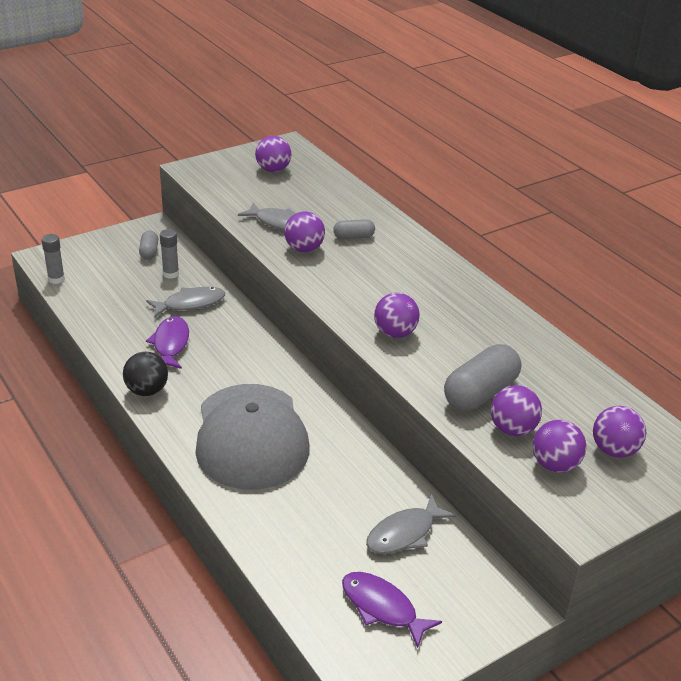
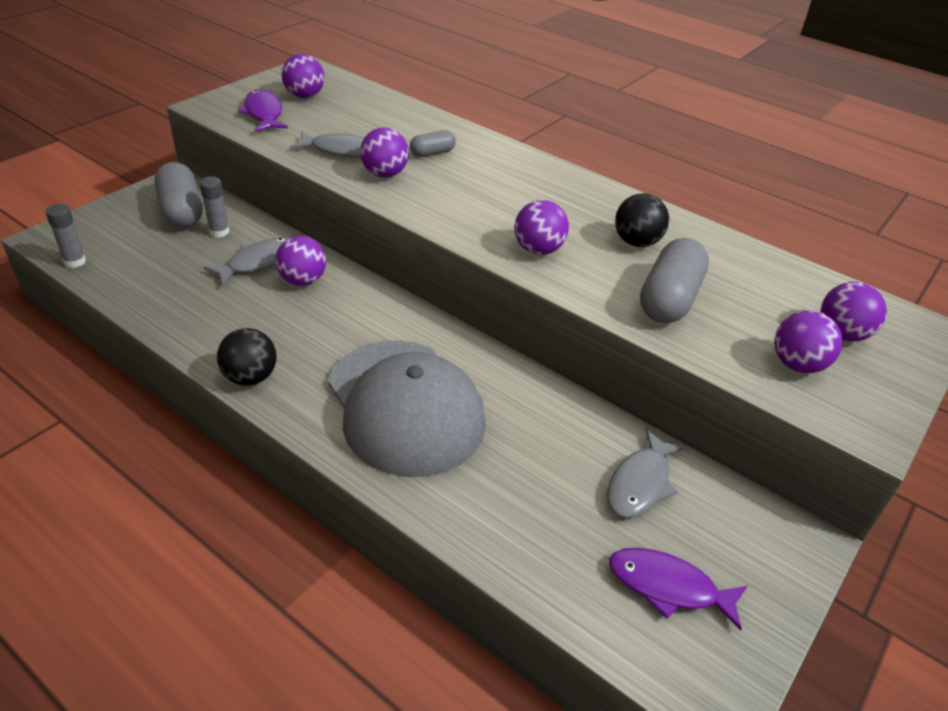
camera: 20 degrees left, 5 degrees up
grey capsule [139,230,158,260] -> grey capsule [155,162,203,228], size x1.89
purple fish [146,316,189,369] -> purple fish moved to [238,89,288,132]
purple ball [491,385,542,436] -> purple ball moved to [275,236,326,286]
none -> black ball [615,193,669,247]

